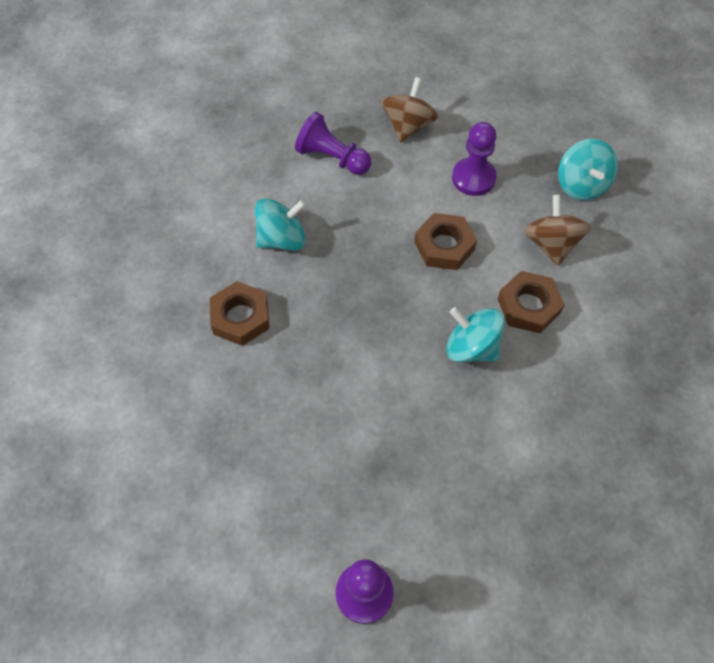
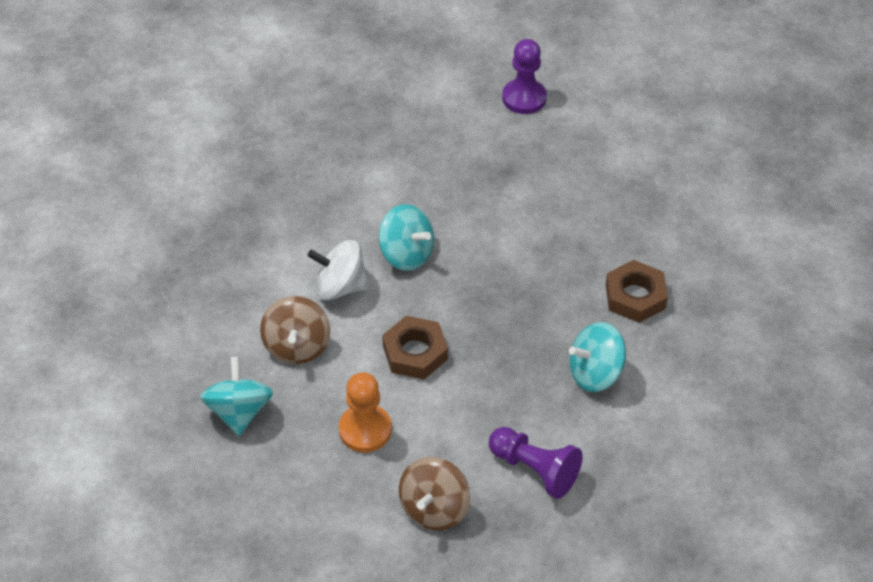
camera: 175 degrees left, 10 degrees down
purple pawn [452,122,497,196] -> orange pawn [339,372,392,452]
brown nut [498,271,565,333] -> white spinning top [308,240,369,300]

